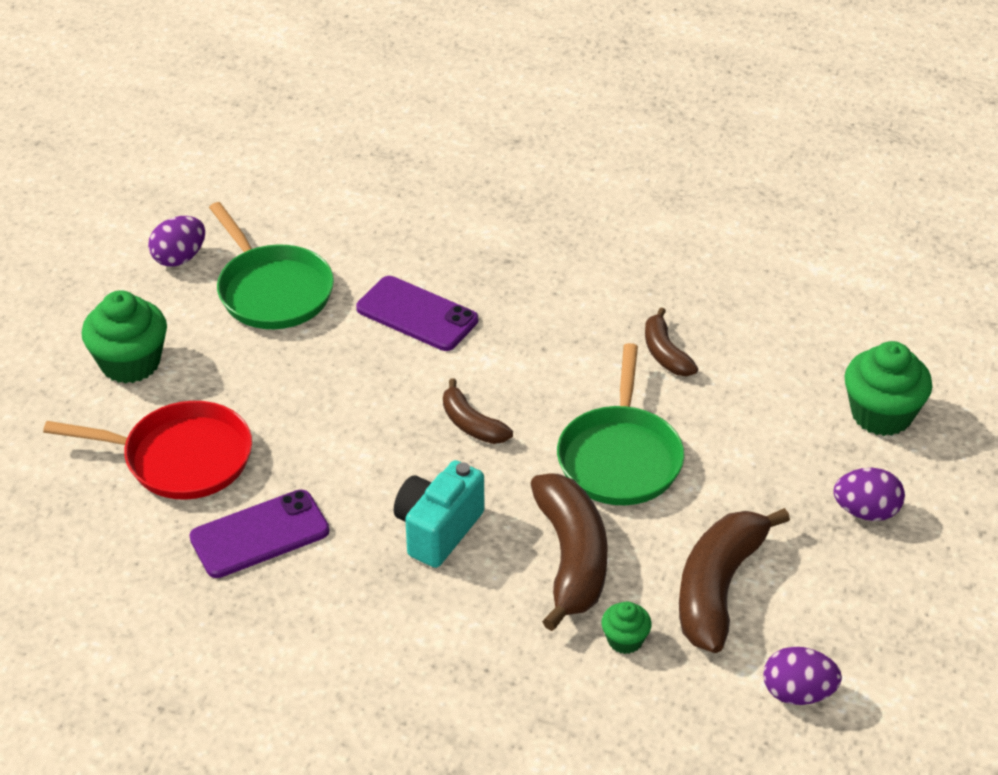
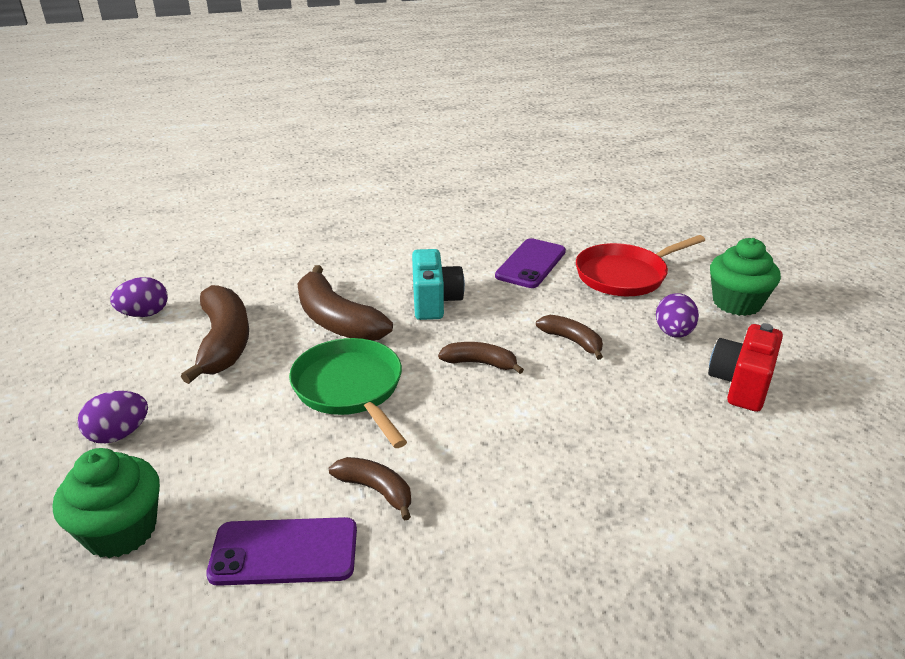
camera: 145 degrees right, 10 degrees down
purple egg [148,216,205,267] -> purple egg moved to [656,293,699,338]
green pan [209,202,334,329] -> red camera [708,323,783,412]
purple phone [356,276,478,351] -> purple phone moved to [206,517,357,586]
green cupcake [601,602,652,654] -> none
none -> brown banana [536,315,603,360]

